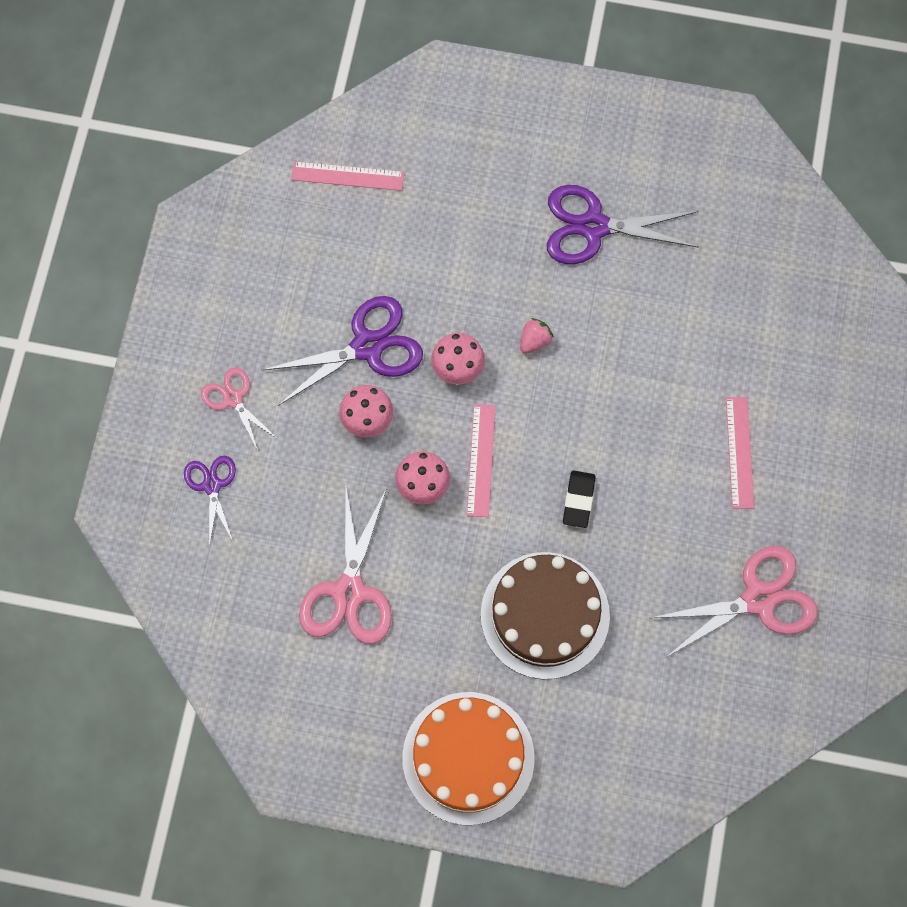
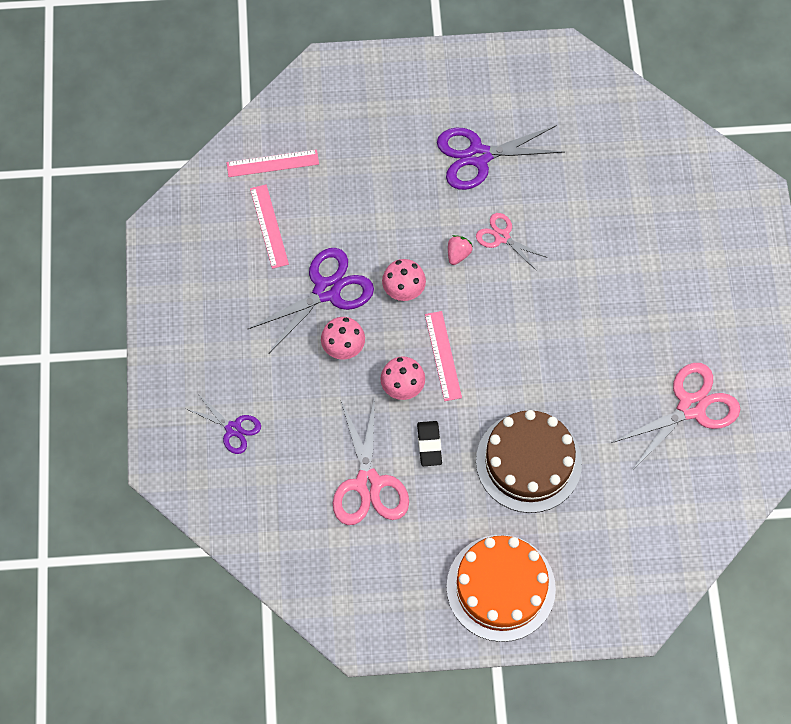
camera: 15 degrees left, 5 degrees down
purple scissors [184,456,236,547] -> purple scissors turned 150 degrees clockwise [186,393,261,454]
pink scissors [201,367,276,453] -> pink scissors moved to [476,213,548,271]
black eraser [563,471,595,528] -> black eraser moved to [417,421,442,466]
pink ruler [726,397,754,509] -> pink ruler moved to [250,185,289,269]

